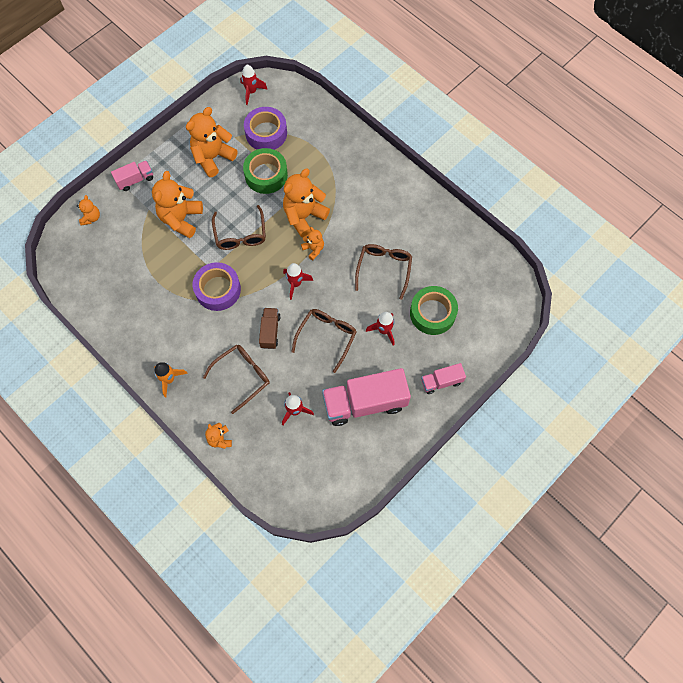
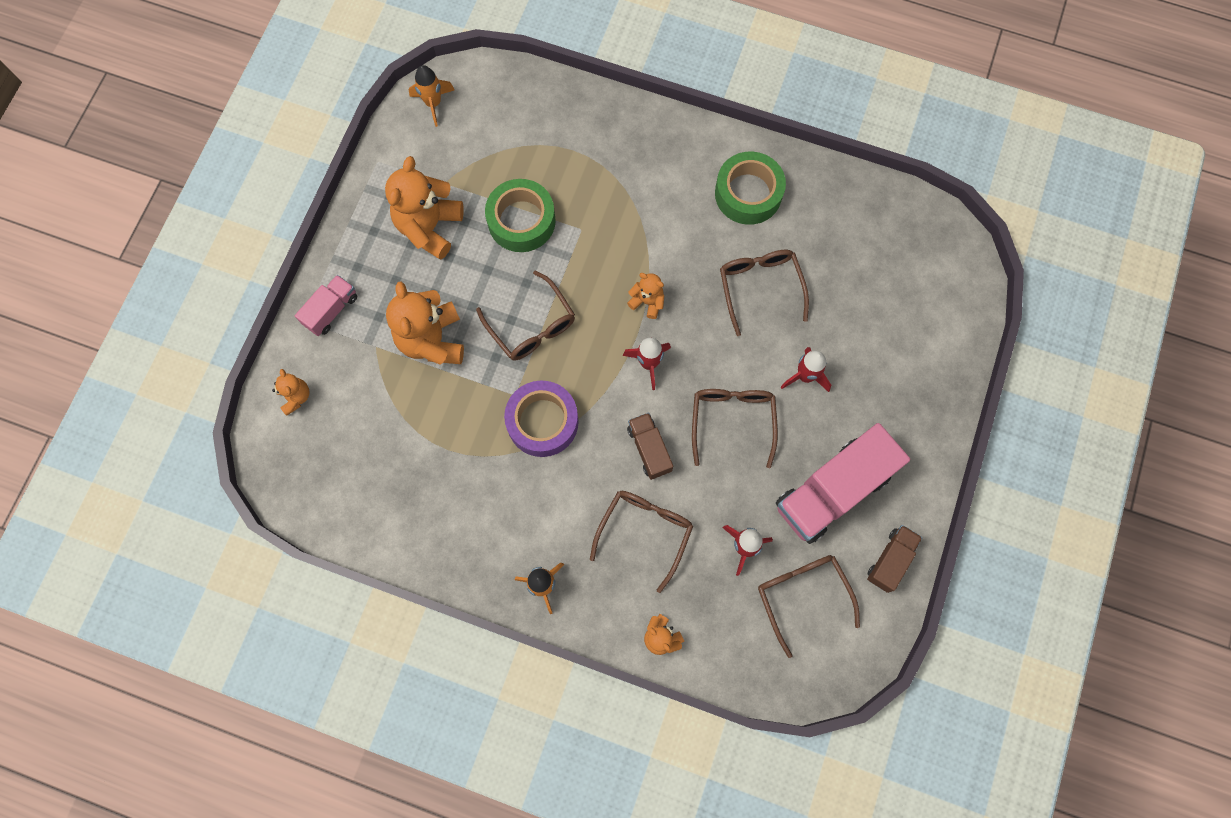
camera: 25 degrees left, 5 degrees up
red rocket [240,65,268,105] -> orange rocket [409,65,455,127]
purple tape [244,107,287,150] -> none
orange teddy bear [283,169,330,237] -> none
green tape [410,286,458,335] -> green tape moved to [715,151,786,225]
pink truck [421,363,466,394] -> none
none -> brown glasses [758,555,860,658]
none -> brown truck [867,525,923,593]

